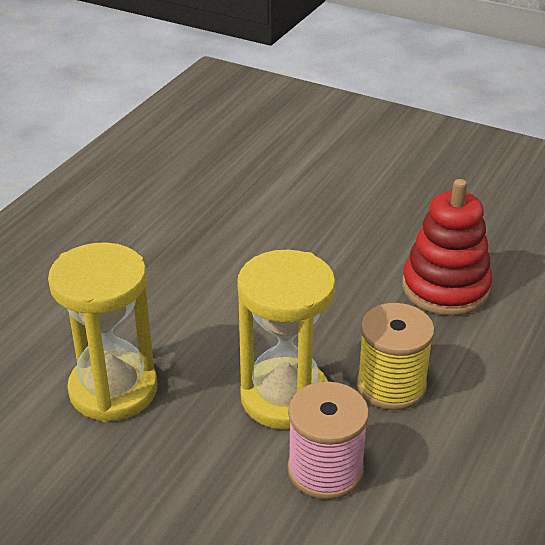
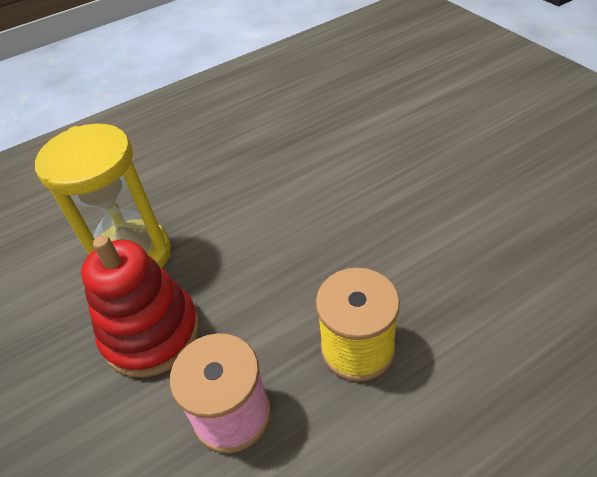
camera: 35 degrees right, 10 degrees up
yellow hourglass [237,250,336,430] -> none
red stacking toy [402,179,492,316] -> red stacking toy moved to [81,235,199,378]

